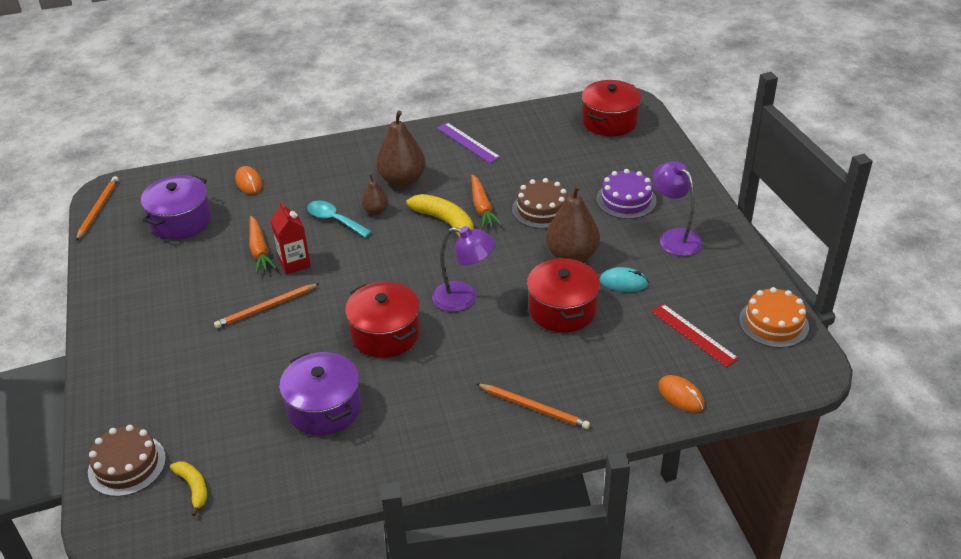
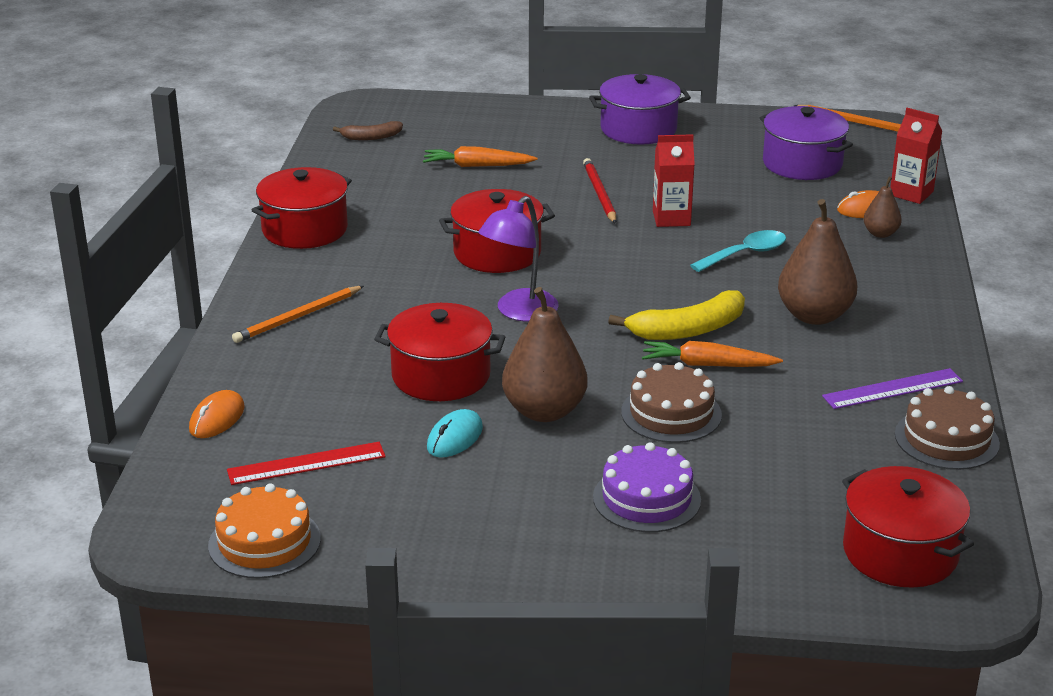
camera: 110 degrees right, 10 degrees down
brown cake [88,425,166,497] -> brown cake moved to [895,386,1000,470]
yellow banana [170,462,207,516] -> brown banana [333,121,403,141]
orange pencil [214,283,320,328] -> red pencil [583,158,616,224]
orange carrot [249,216,277,274] -> orange carrot moved to [423,146,537,167]
purple pot [279,352,361,436] -> purple pot moved to [589,74,691,144]
brown pear [362,174,388,215] -> brown pear moved to [863,177,902,238]
purple lamp [652,161,702,256] -> none
orange mouse [658,375,705,413] -> orange mouse turned 45 degrees counterclockwise [189,390,245,438]
none -> red pot [252,167,352,249]
none -> red carton [890,108,942,204]

